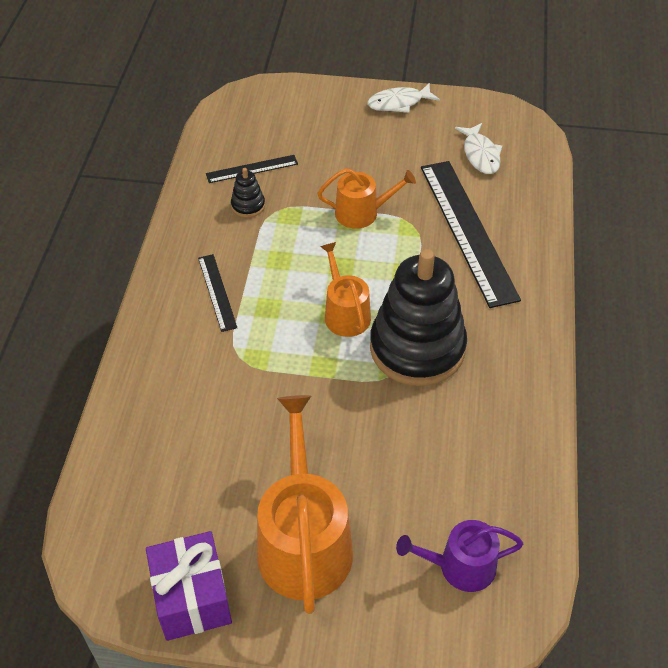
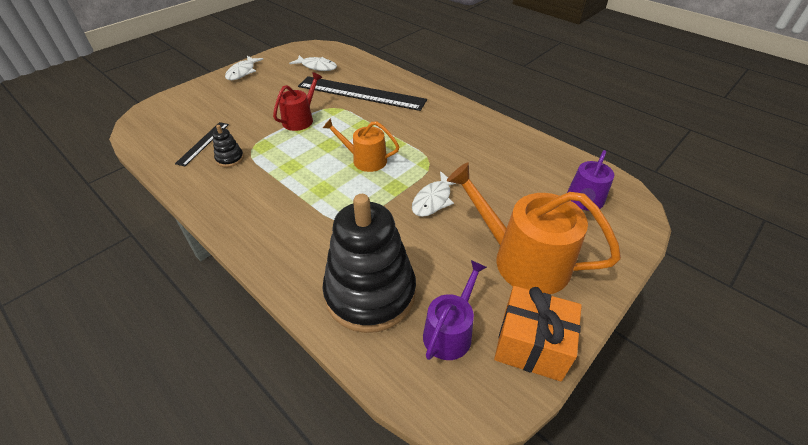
camera: 55 degrees left, 5 degrees down
purple gift [146,531,232,641] -> orange gift [494,286,582,381]
black ruler [198,254,237,332] -> none
orange watering can [318,168,416,229] -> red watering can [273,72,323,131]
black stacking toy [370,249,467,386] -> black stacking toy moved to [322,194,416,333]
none -> white fish [412,171,456,217]
none -> purple watering can [423,260,487,360]

